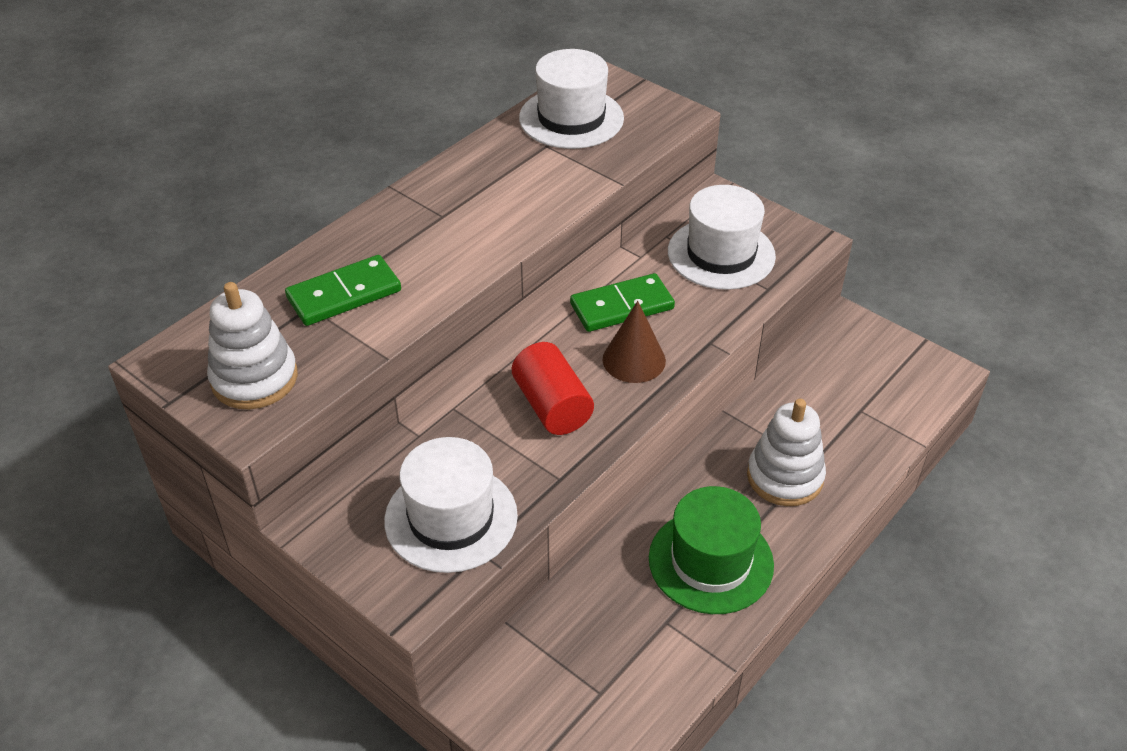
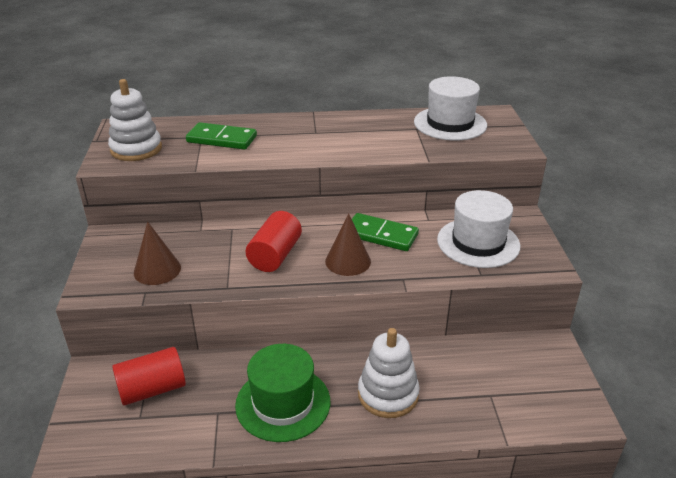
camera: 45 degrees right, 10 degrees down
white hat [384,437,518,573] -> brown cone [134,222,181,285]
none -> red cylinder [112,347,186,406]

